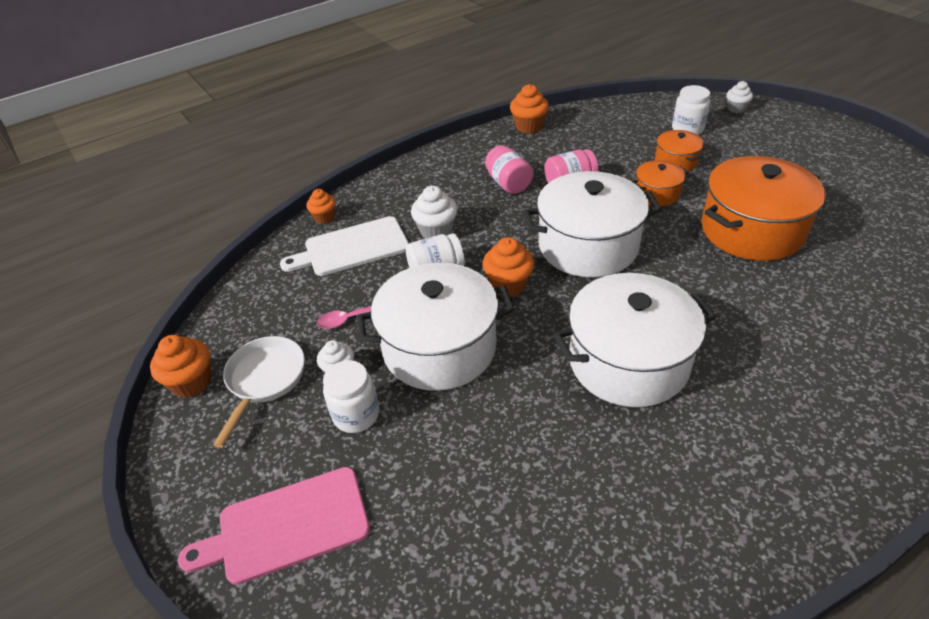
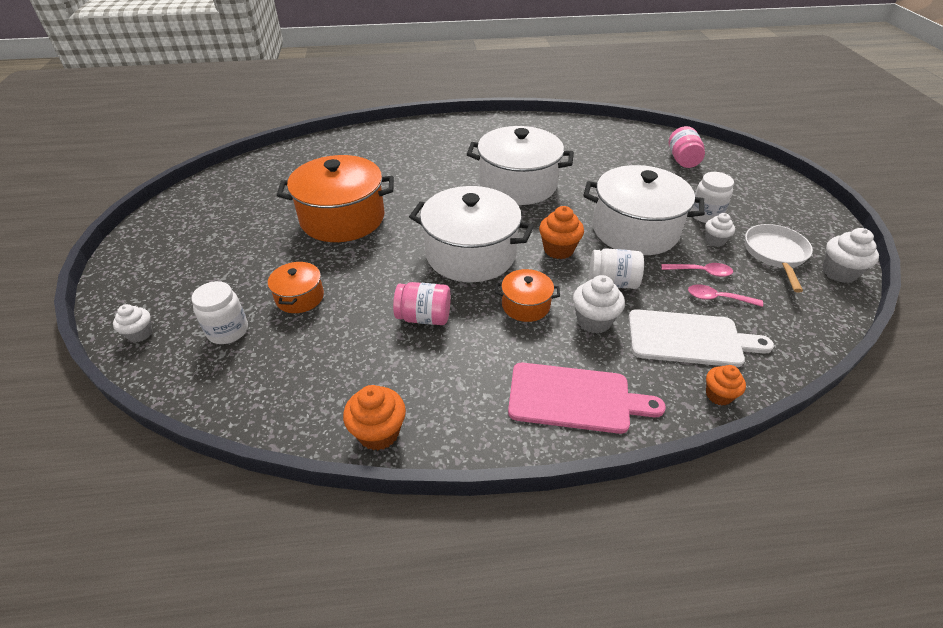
camera: 155 degrees left, 0 degrees up
orange cupcake [150,335,211,398] -> white cupcake [822,228,879,283]
pink cutting board [178,467,370,585] -> pink cutting board moved to [508,363,666,434]
white pan [213,336,305,448] -> white pan turned 150 degrees clockwise [745,224,813,293]
pink jar [485,145,533,194] -> pink jar moved to [669,126,705,168]
orange pot [632,160,688,206] -> orange pot moved to [495,269,560,322]
none -> pink spoon [688,284,763,307]

